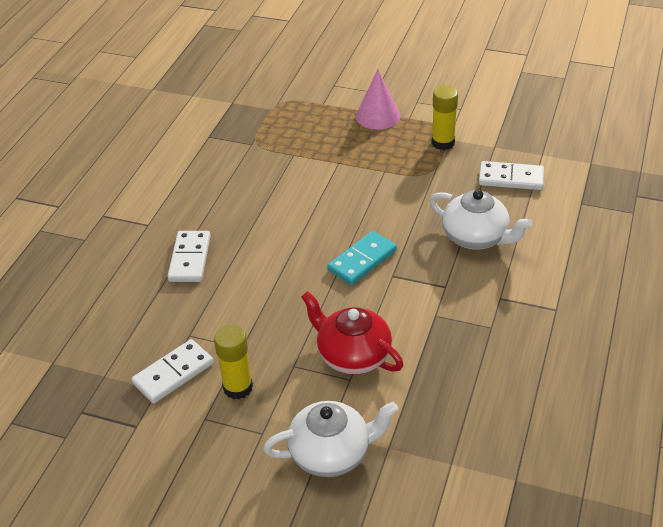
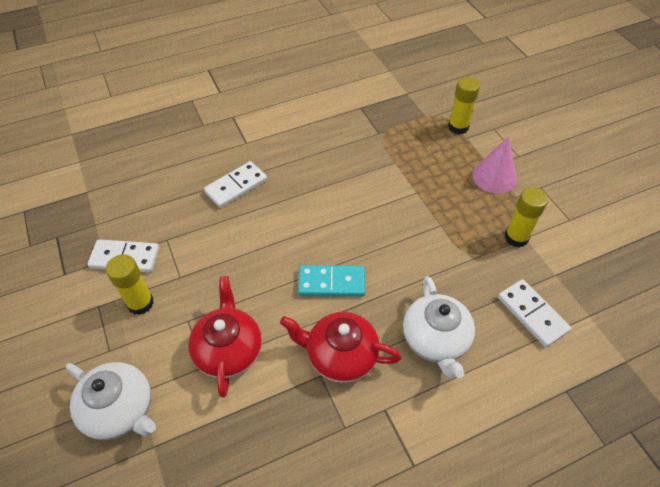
camera: 45 degrees right, 10 degrees up
none -> red teapot [280,312,401,383]
none -> yellow glue stick [448,77,480,134]

